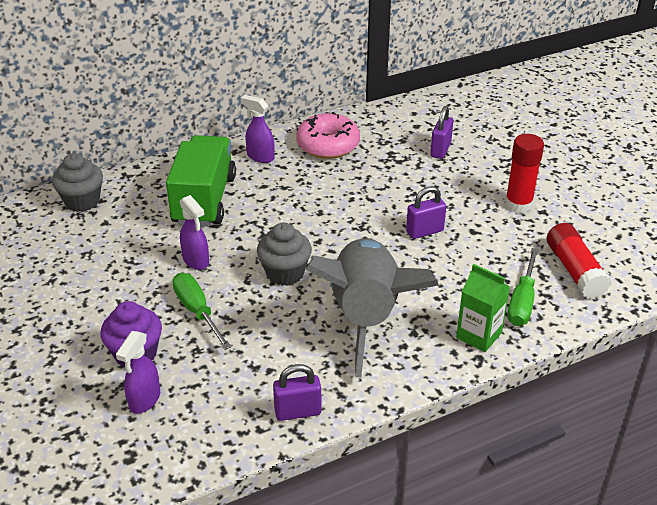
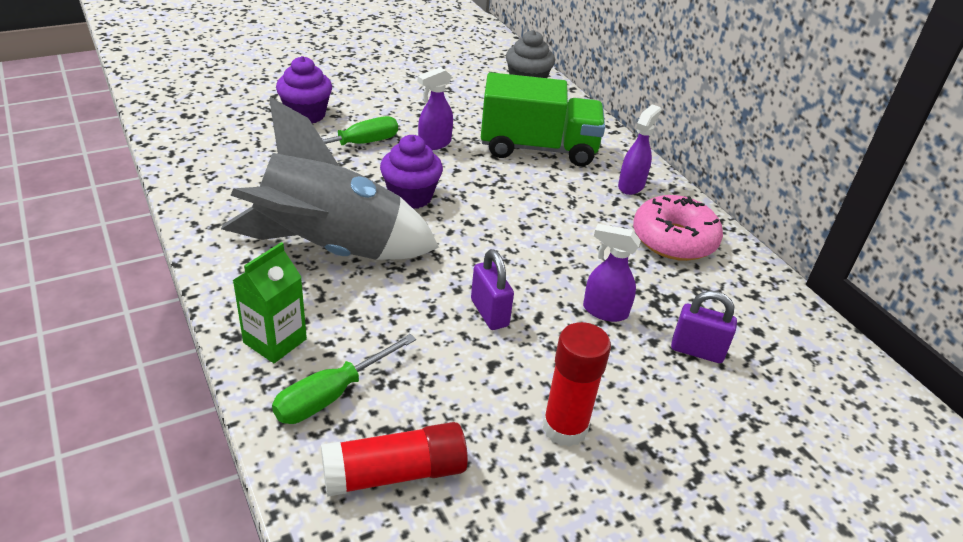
camera: 85 degrees right, 0 degrees up
purple spray bottle [116,331,160,414] -> purple spray bottle moved to [583,224,641,322]
grey cupcake [257,222,312,286] -> purple cupcake [380,135,443,209]
purple padlock [273,364,321,421] -> none
green screwdriver [507,248,539,326] -> green screwdriver turned 60 degrees counterclockwise [272,334,416,424]

